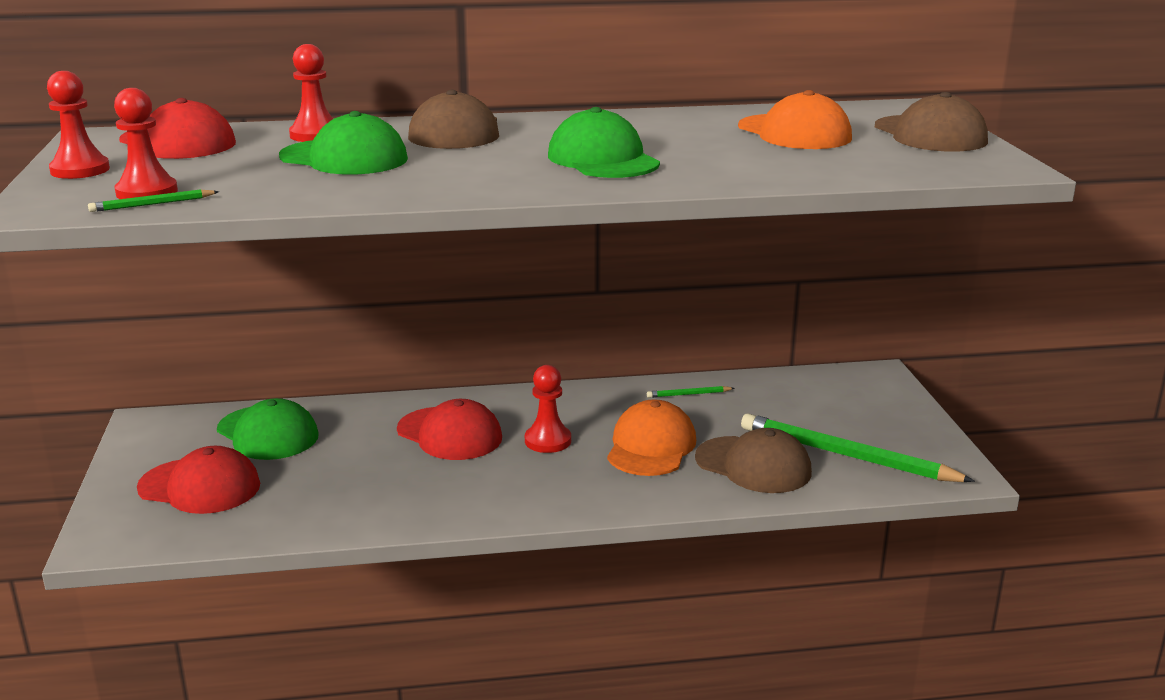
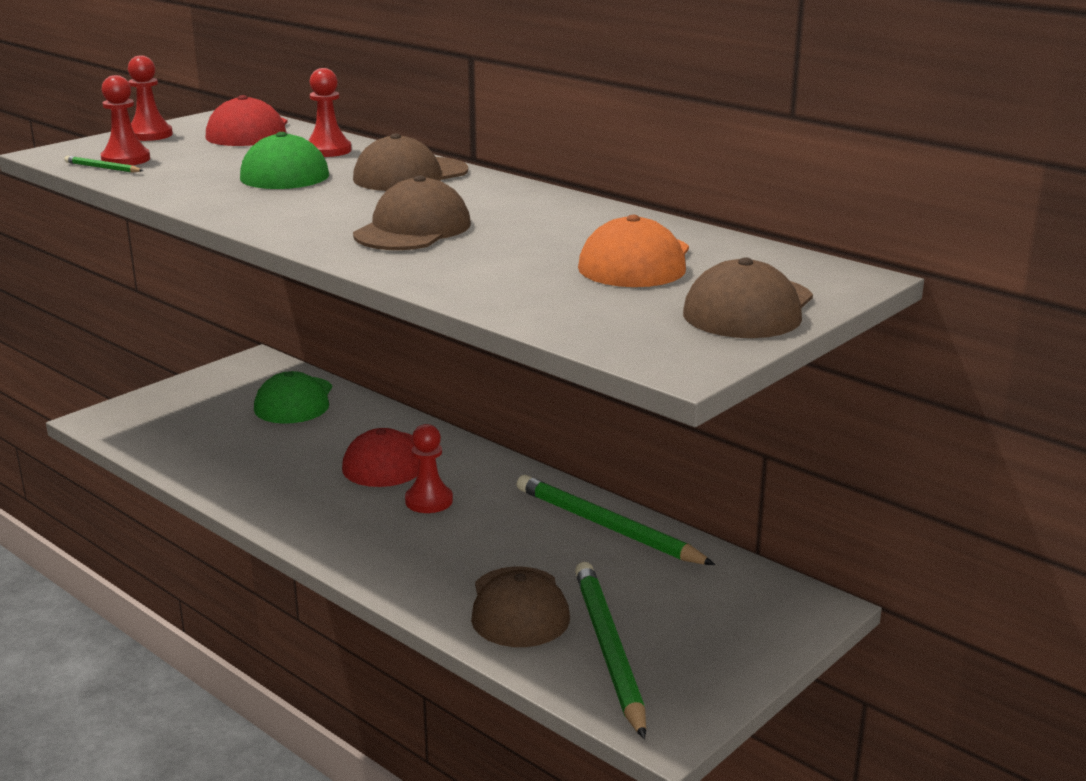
camera: 50 degrees right, 0 degrees up
red cap [137,446,260,514] -> none
green cap [548,107,660,178] -> brown cap [353,175,471,250]
orange cap [607,399,696,476] -> none
green pencil [647,386,735,398] -> green pencil [517,475,715,565], size x2.41

